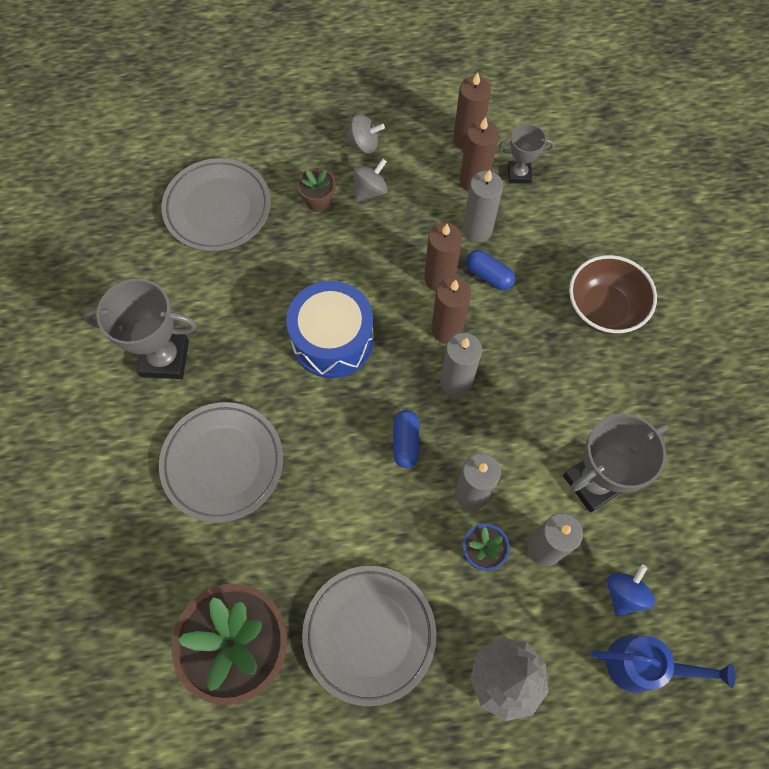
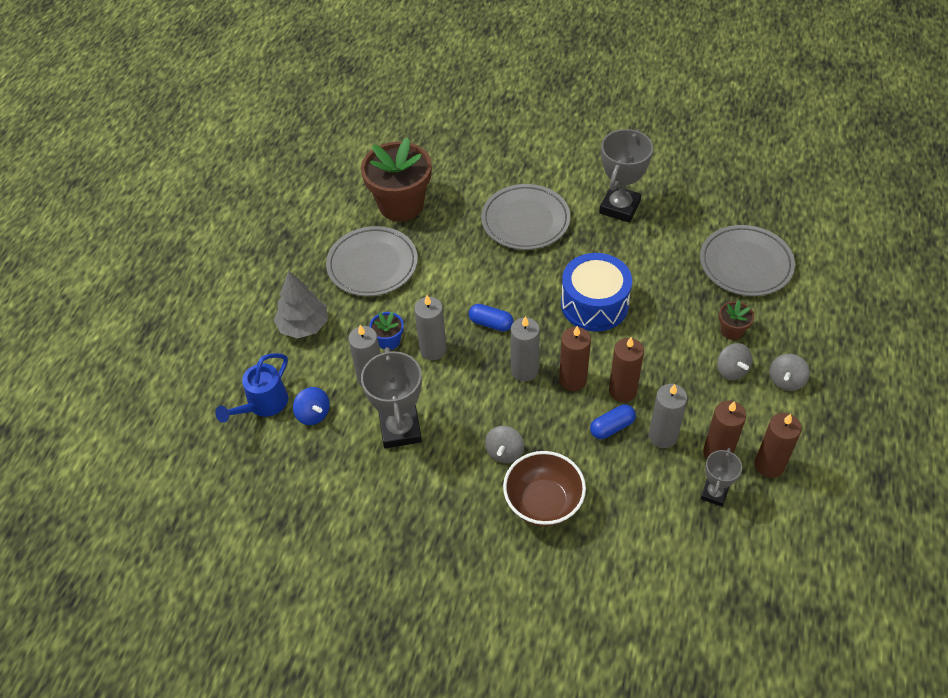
camera: 115 degrees right, 15 degrees down
none -> grey spinning top [485,426,524,463]

